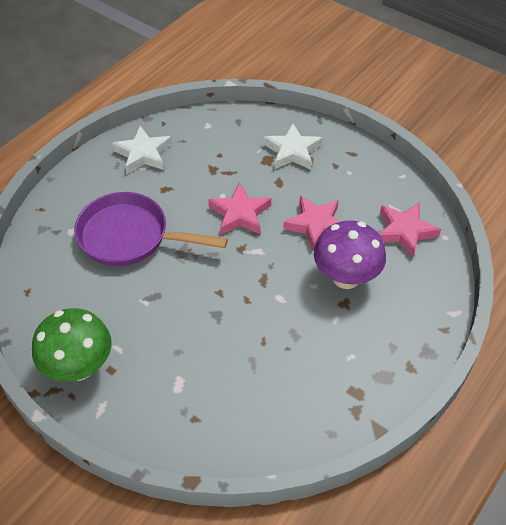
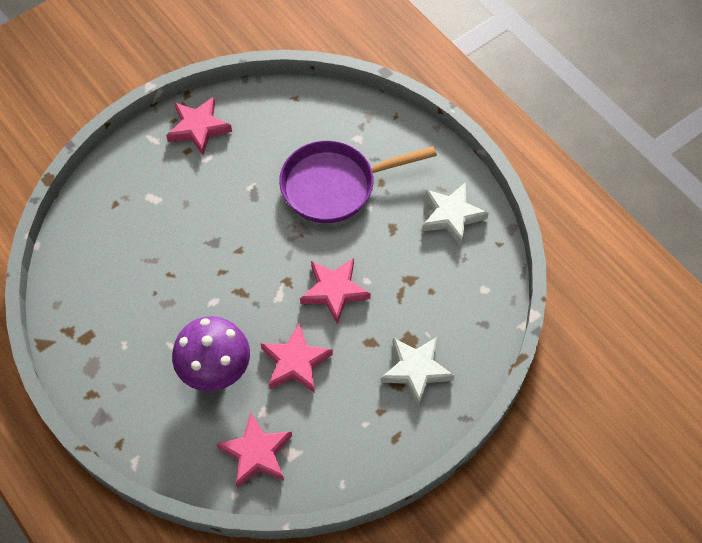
camera: 105 degrees right, 10 degrees up
green mushroom [32,308,111,382] -> pink star [166,96,232,155]
purple pan [74,192,228,266] -> purple pan turned 135 degrees counterclockwise [279,141,437,223]

